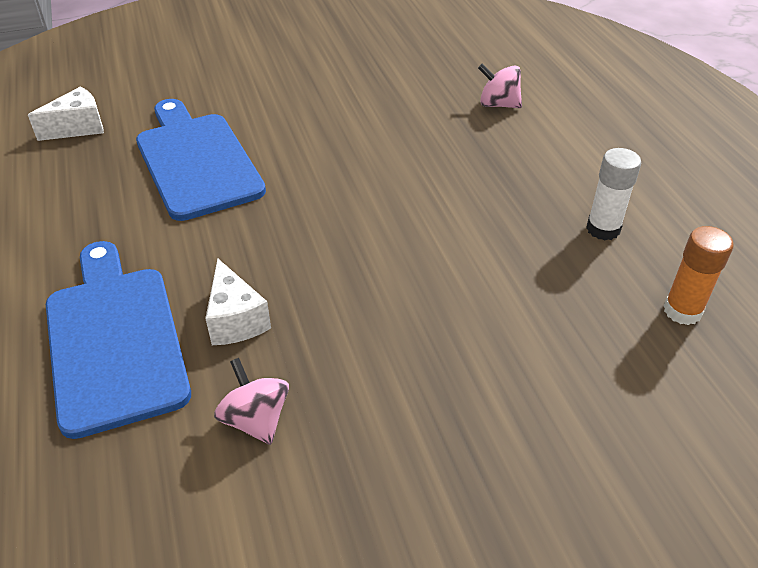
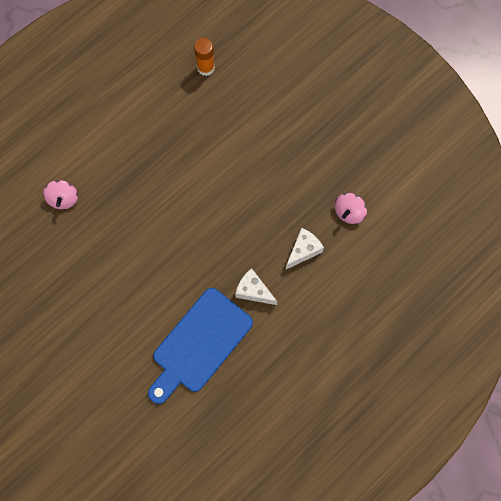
camera: 115 degrees left, 30 degrees up
white cheese [28,86,104,141] -> white cheese moved to [235,268,277,305]
blue cutting board [46,241,191,439] -> none
white glue stick [586,148,641,240] -> none

